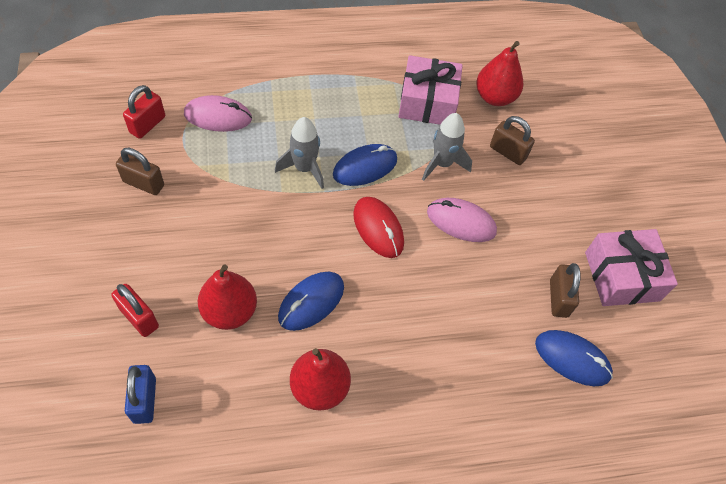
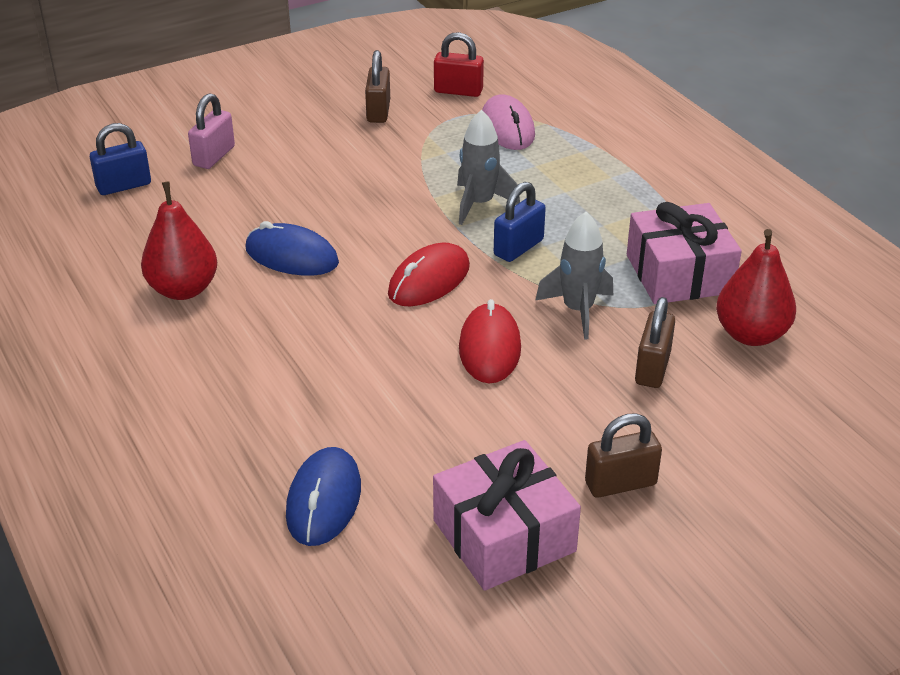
camera: 75 degrees right, 20 degrees down
red padlock [111,284,159,337] -> pink padlock [188,93,235,169]
red pear [198,264,257,330] -> none
blue mouse [333,144,397,186] -> blue padlock [494,182,546,262]
pink mouse [427,198,497,242] -> red mouse [459,299,521,383]
brown padlock [550,263,580,318] -> brown padlock moved to [585,413,662,498]

